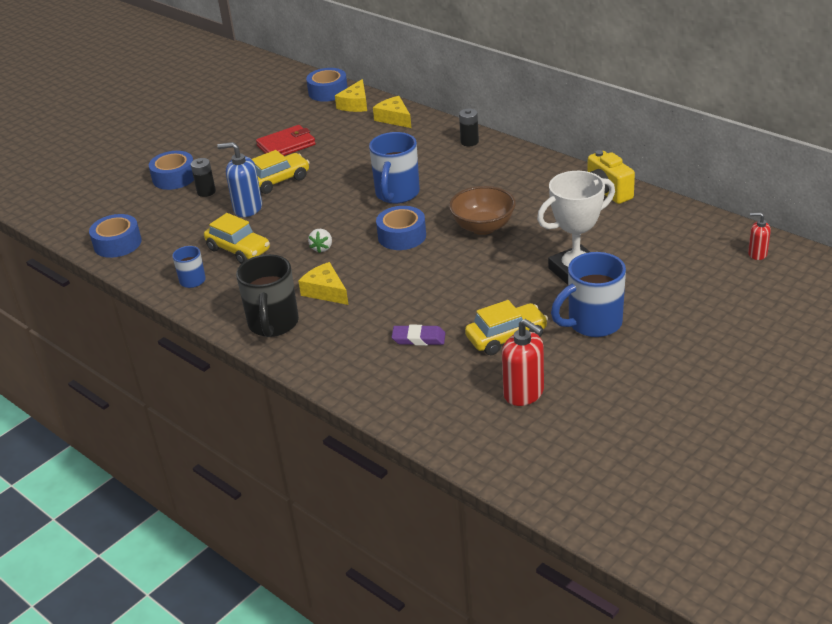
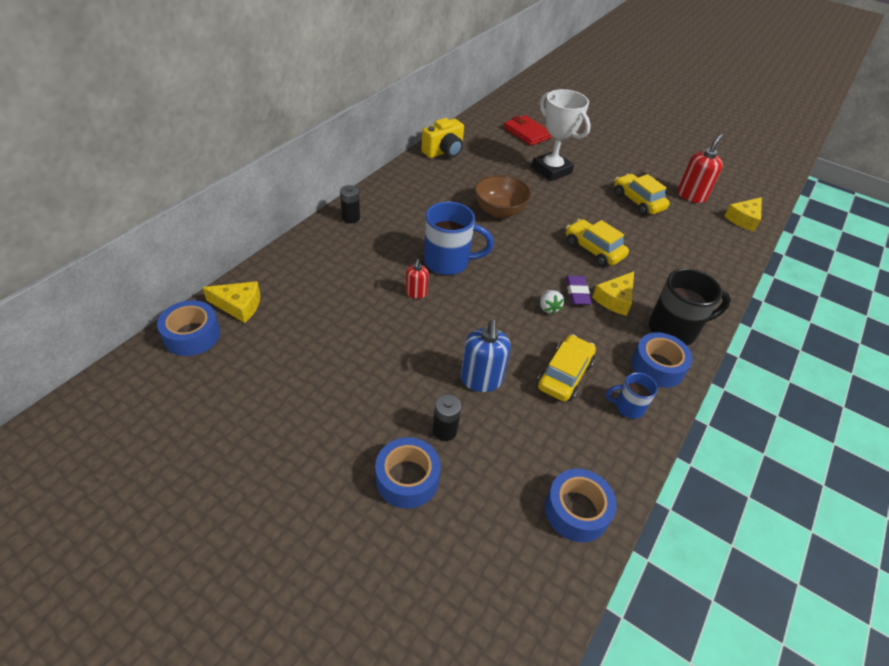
camera: 105 degrees left, 10 degrees up
yellow car [252,150,310,194] -> yellow car moved to [566,219,629,267]
red wallet [256,125,316,156] -> red wallet moved to [504,115,552,146]
white strawberry [308,229,332,253] -> white strawberry turned 75 degrees clockwise [540,290,564,314]
yellow cheese [373,96,411,128] -> yellow cheese moved to [724,197,762,232]
blue tape [376,206,426,250] -> blue tape moved to [631,332,693,388]
purple eraser [392,325,446,345] -> purple eraser moved to [566,276,592,305]
blue mug [551,252,626,337] -> none
red soap dispenser [748,213,771,260] -> red soap dispenser moved to [406,259,429,299]

